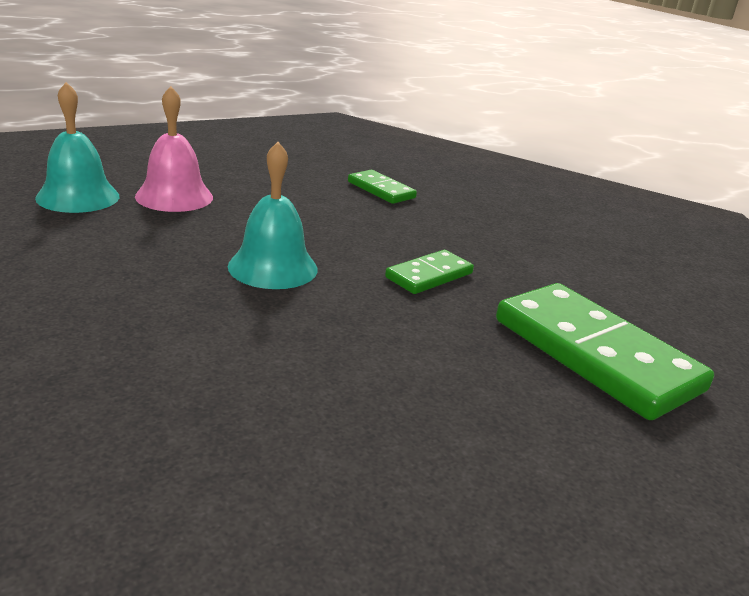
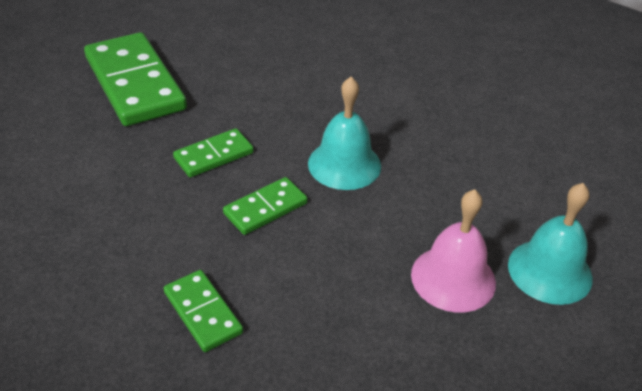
camera: 170 degrees left, 15 degrees up
none -> green domino [223,177,308,235]

